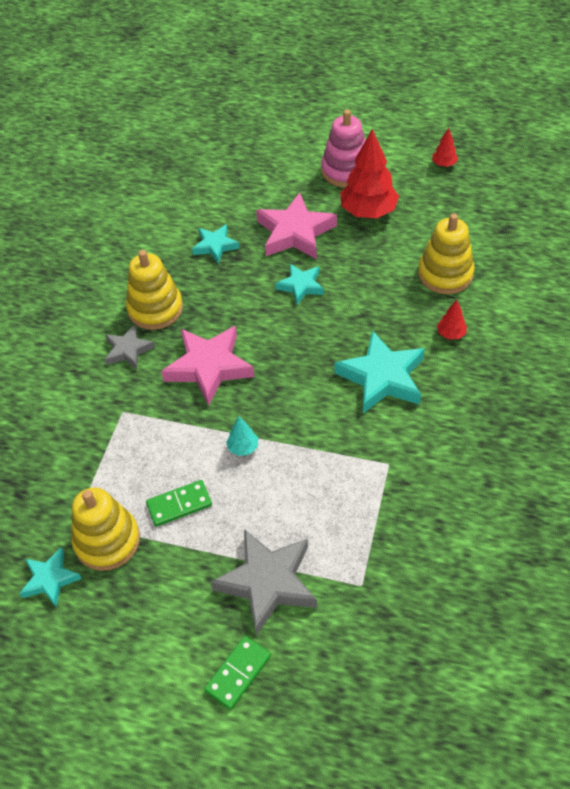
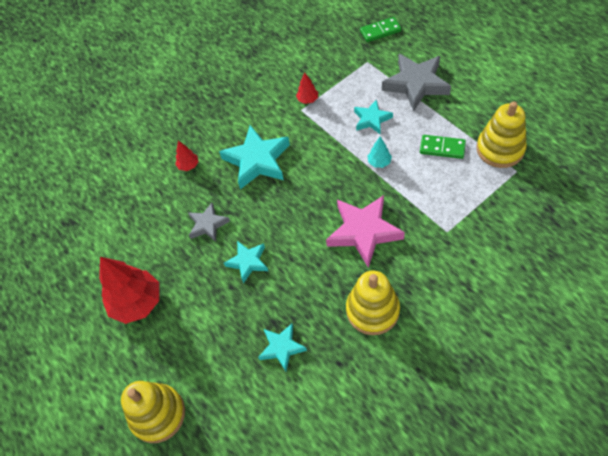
camera: 140 degrees left, 5 degrees up
turquoise star [19,548,82,607] -> turquoise star moved to [354,99,393,135]
grey star [105,324,155,369] -> grey star moved to [188,203,230,242]
green domino [204,636,271,710] -> green domino moved to [360,17,402,42]
pink star [256,193,337,259] -> none
pink stacking toy [321,109,366,187] -> none
yellow stacking toy [418,213,475,294] -> yellow stacking toy moved to [121,381,185,443]
red tree [432,128,458,167] -> red tree moved to [296,72,318,104]

